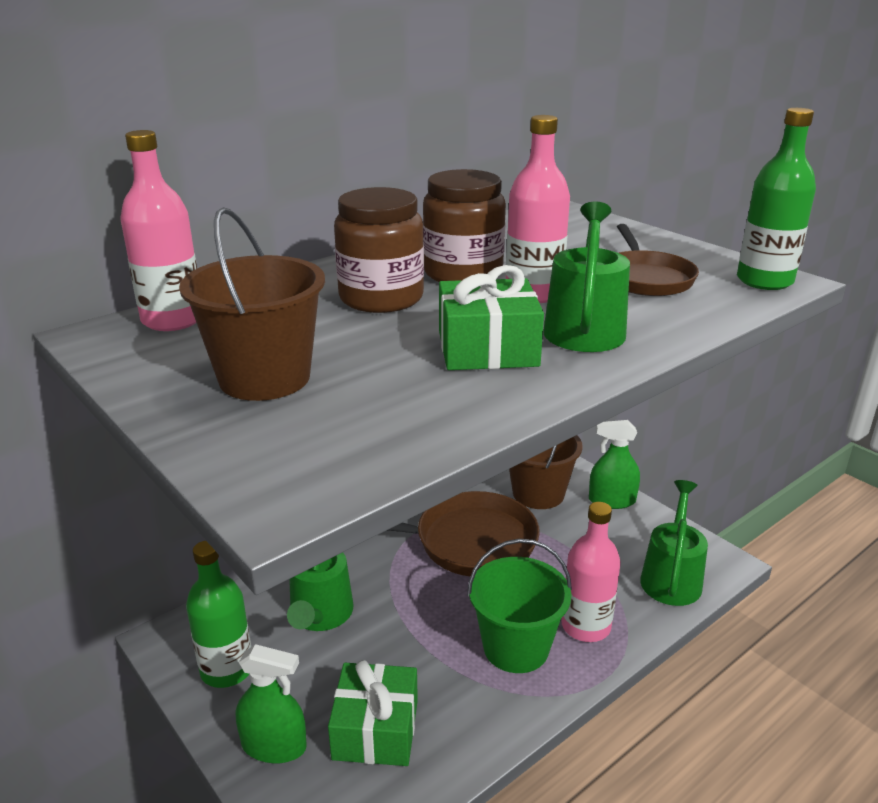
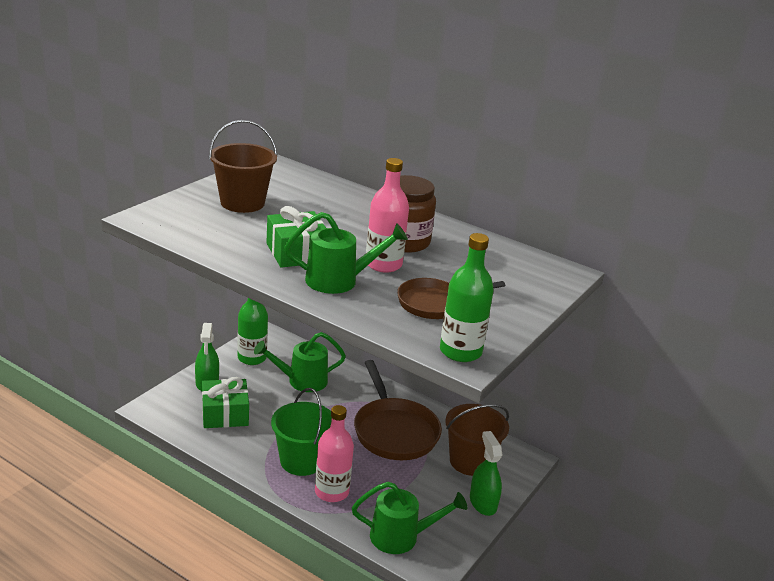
camera: 70 degrees right, 0 degrees up
pink bottle [120,130,197,331] -> none
brown jar [334,187,424,313] -> none

